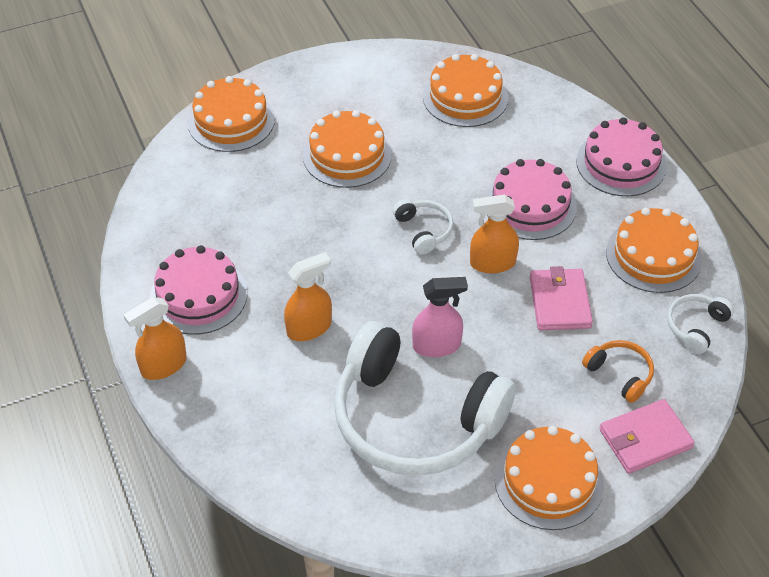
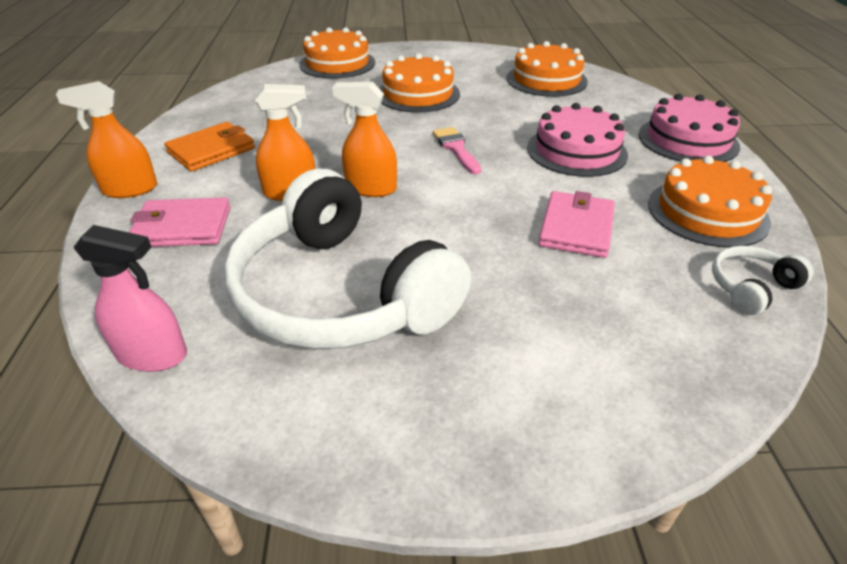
camera: 20 degrees right, 10 degrees down
pink cake [149,245,247,335] -> orange wallet [164,122,255,172]
white headphones [393,199,454,255] -> pink brush [433,127,481,175]
pink spray bottle [412,277,468,357] -> pink spray bottle moved to [74,225,187,372]
orange spray bottle [470,195,519,274] -> orange spray bottle moved to [332,82,397,197]
orange cake [495,426,604,530] -> none
orange headphones [582,340,654,403] -> none
pink wallet [599,399,695,474] -> pink wallet moved to [129,197,230,247]

